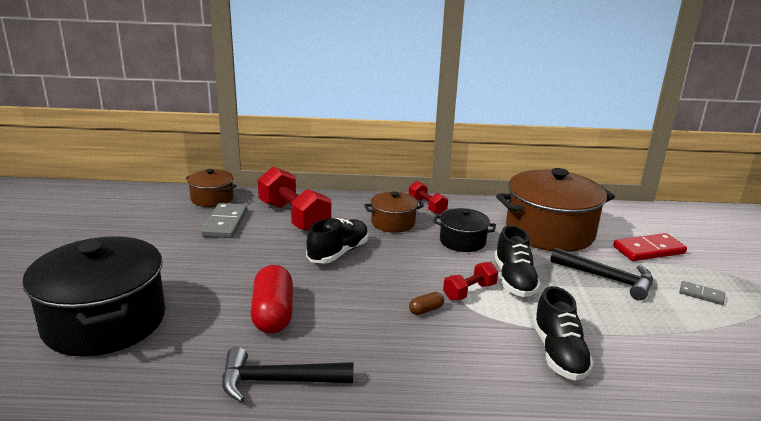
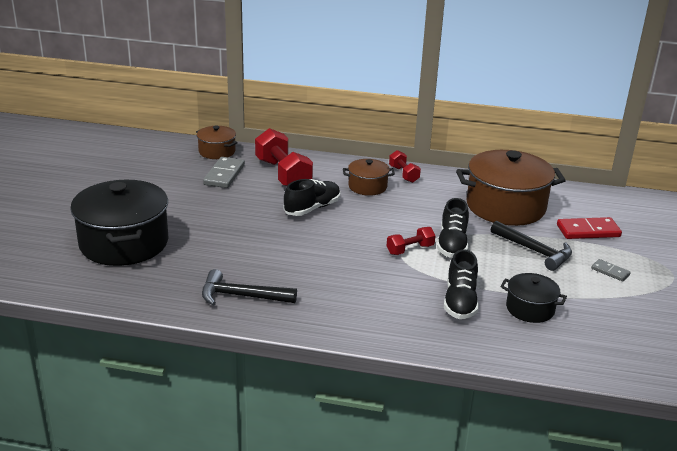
camera: 10 degrees right, 5 degrees up
red capsule [250,265,293,334] -> none
brown capsule [409,292,444,315] -> none
black pot [433,208,496,252] -> black pot moved to [500,273,567,323]

